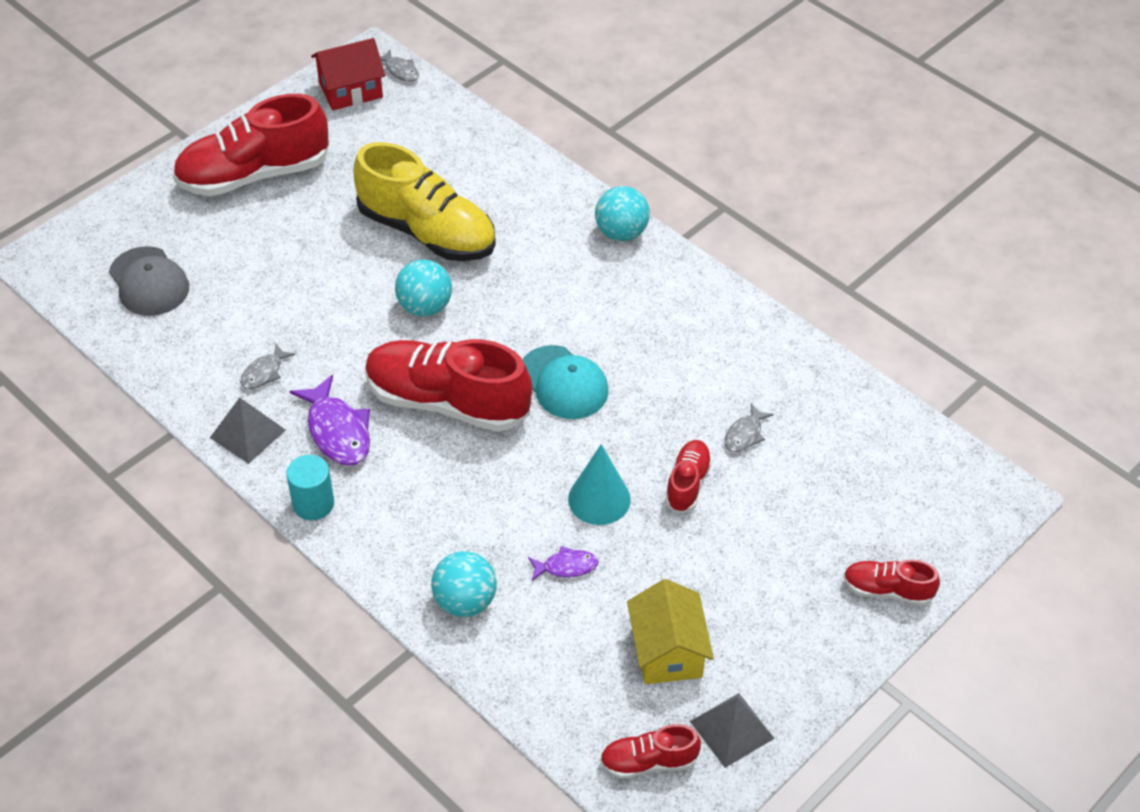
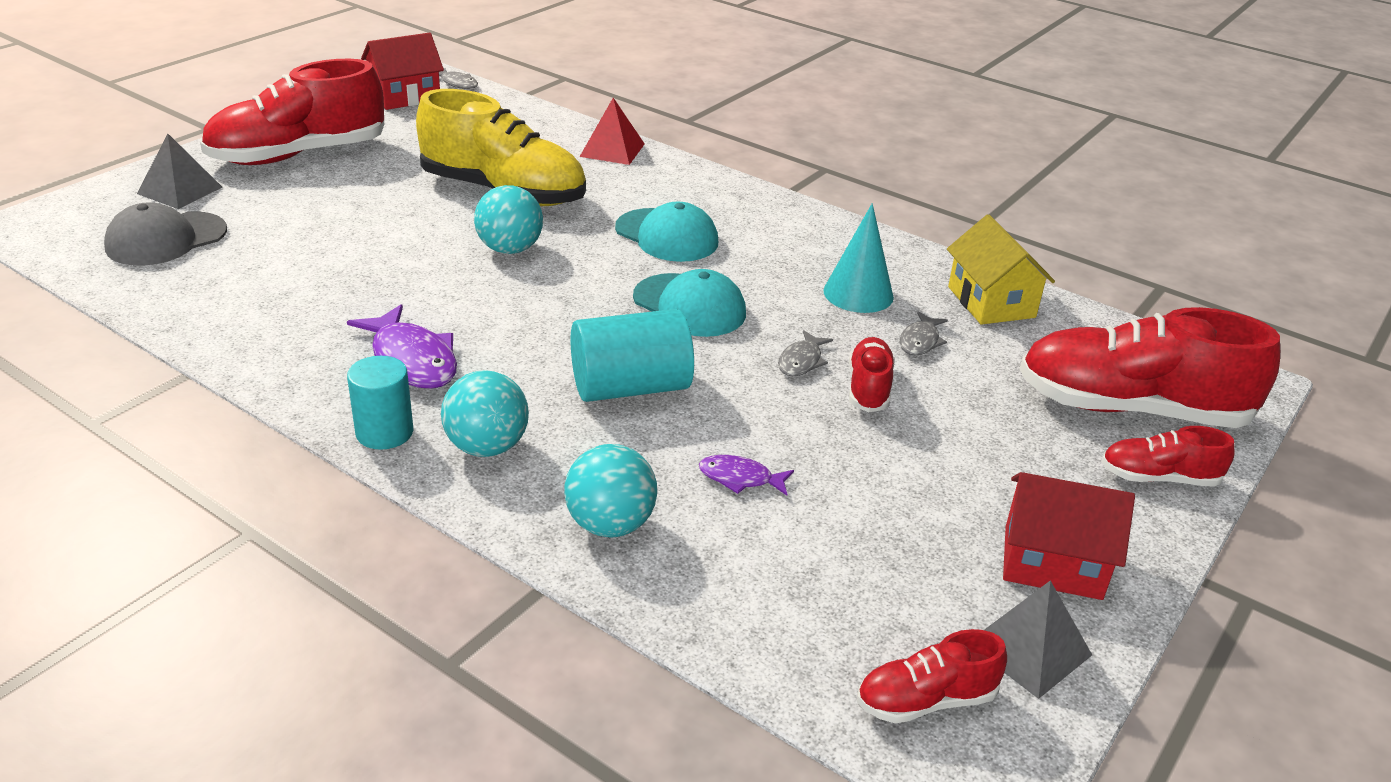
camera: 10 degrees left, 15 degrees down
grey cap [109,246,189,316] -> grey cap turned 90 degrees clockwise [104,202,227,266]
grey pyramid [210,398,286,464] -> grey pyramid moved to [137,133,223,209]
grey fish [240,344,295,389] -> grey fish moved to [778,330,833,376]
red shoe [365,339,532,432] -> red shoe moved to [1019,307,1280,428]
purple fish [528,546,599,581] -> purple fish turned 150 degrees counterclockwise [699,455,794,496]
turquoise cone [568,444,631,525] -> turquoise cone moved to [823,203,894,313]
turquoise ball [595,186,650,241] -> turquoise ball moved to [441,370,529,457]
yellow house [627,579,714,684] -> yellow house moved to [947,214,1055,325]
none -> turquoise cylinder [571,309,694,402]
none -> red pyramid [580,98,645,165]
none -> turquoise cap [615,202,718,262]
none -> red house [1003,472,1135,600]

